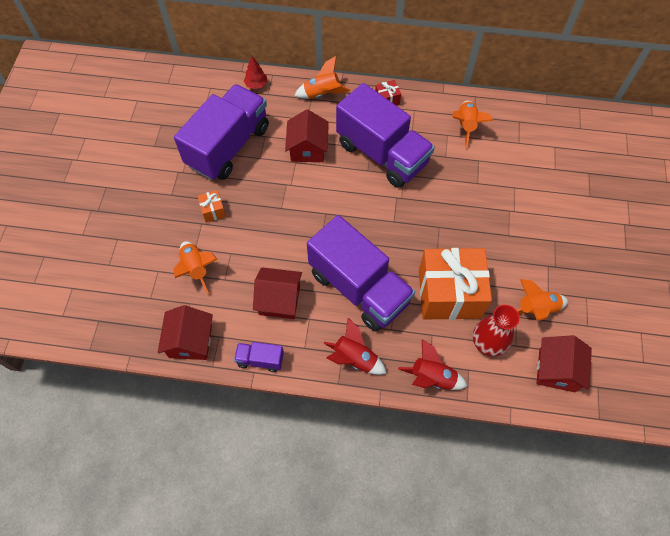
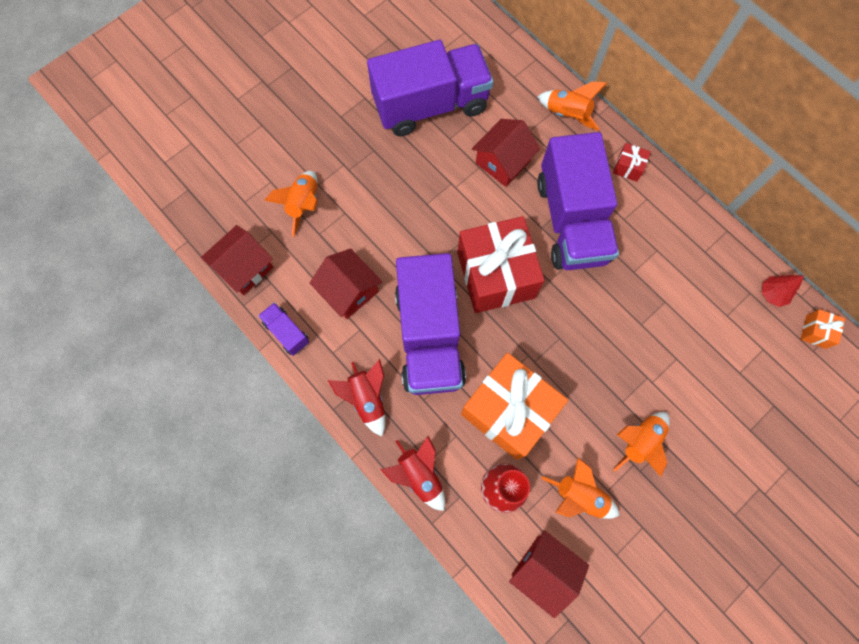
camera: 40 degrees right, 10 degrees up
orange gift [198,190,226,222] -> orange gift moved to [801,309,845,349]
red tree [244,56,267,89] -> red tree moved to [762,275,804,307]
orange rocket [452,101,493,148] -> orange rocket moved to [613,412,670,477]
red house [536,335,592,393] -> red house turned 75 degrees clockwise [509,530,589,618]
none -> red gift [457,216,545,313]

